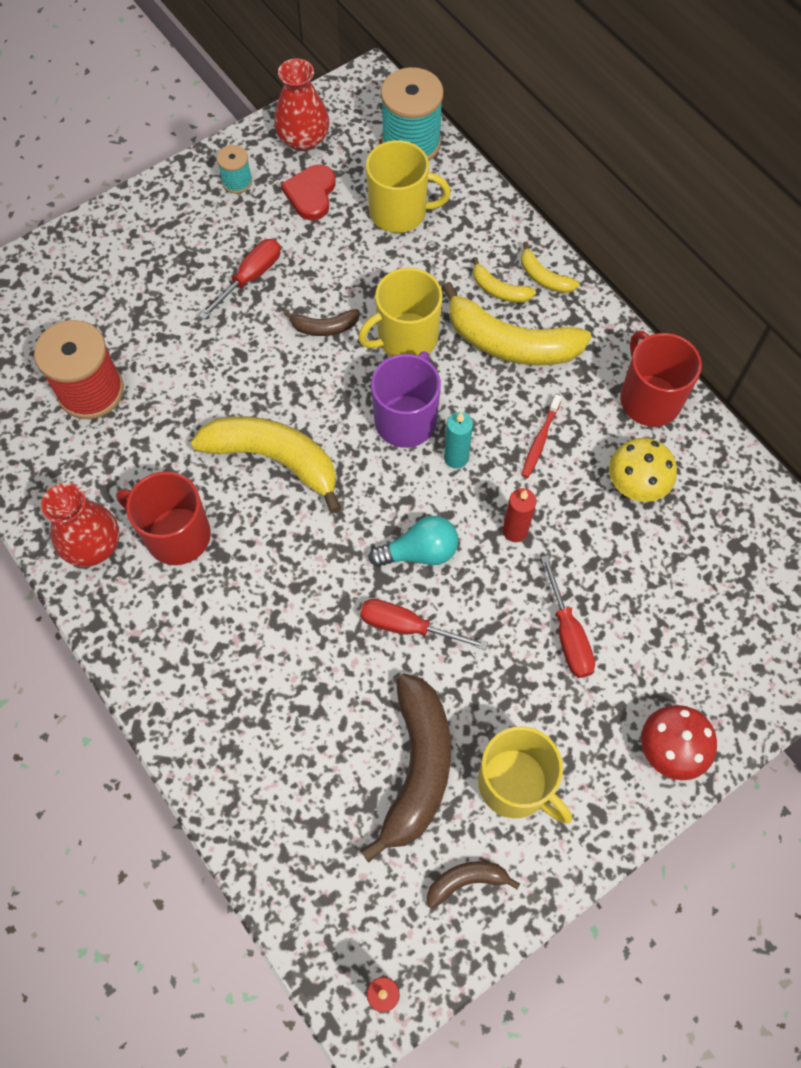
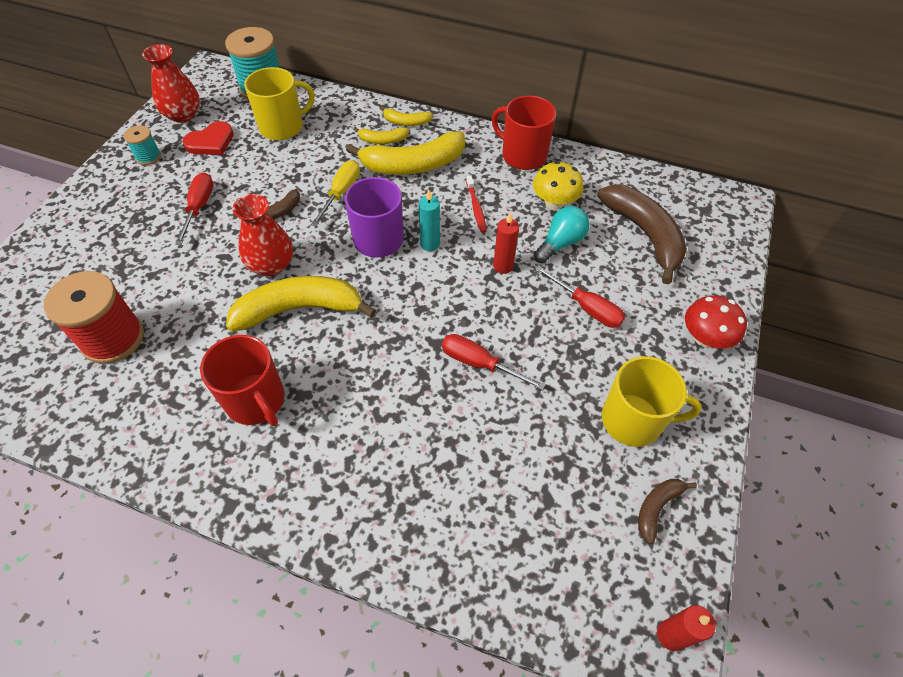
camera: 35 degrees left, 10 degrees down
red vase [41,483,119,567] -> red vase moved to [233,194,293,276]
red mug [116,471,211,565] -> red mug turned 120 degrees counterclockwise [200,335,284,426]
red heart [281,165,336,220] -> red heart turned 105 degrees counterclockwise [182,121,234,155]
yellow mug [358,268,442,357] -> yellow screwdriver [311,160,360,226]
red screwdriver [360,599,488,650] -> red screwdriver turned 45 degrees clockwise [442,334,545,390]
brown banana [361,673,451,862] -> brown banana moved to [597,185,687,284]
turquoise light bulb [369,516,458,567] -> turquoise light bulb moved to [534,206,589,263]

